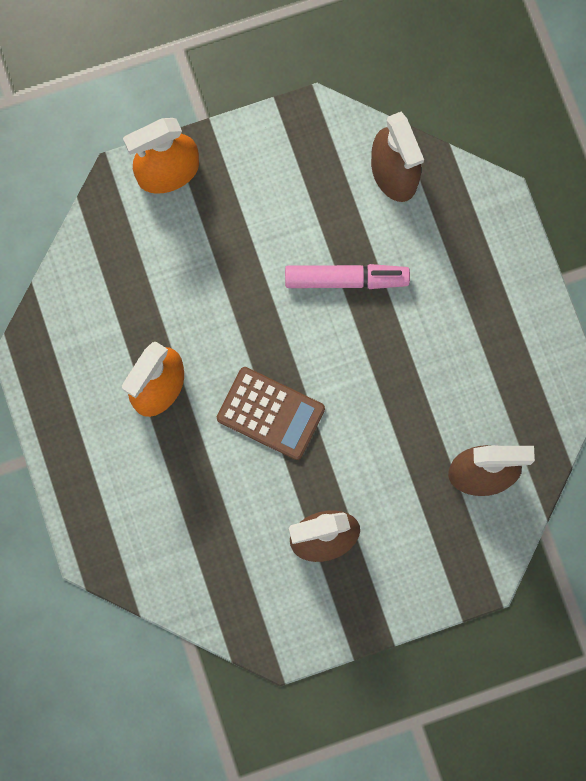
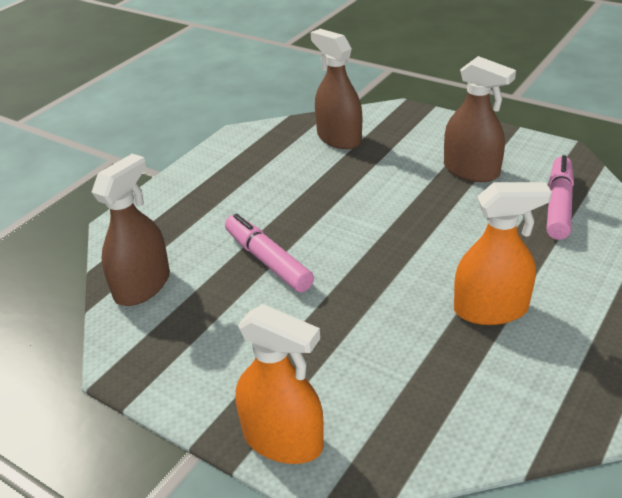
camera: 125 degrees left, 40 degrees down
brown calculator [217,367,325,460] -> none
none -> pink marker [547,155,574,240]

